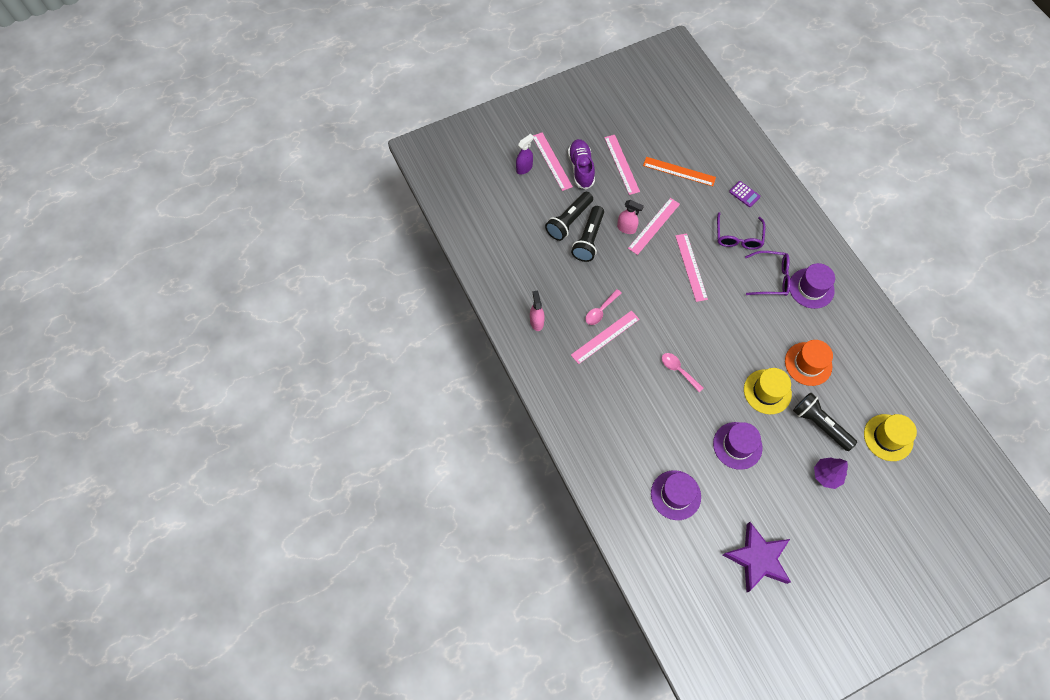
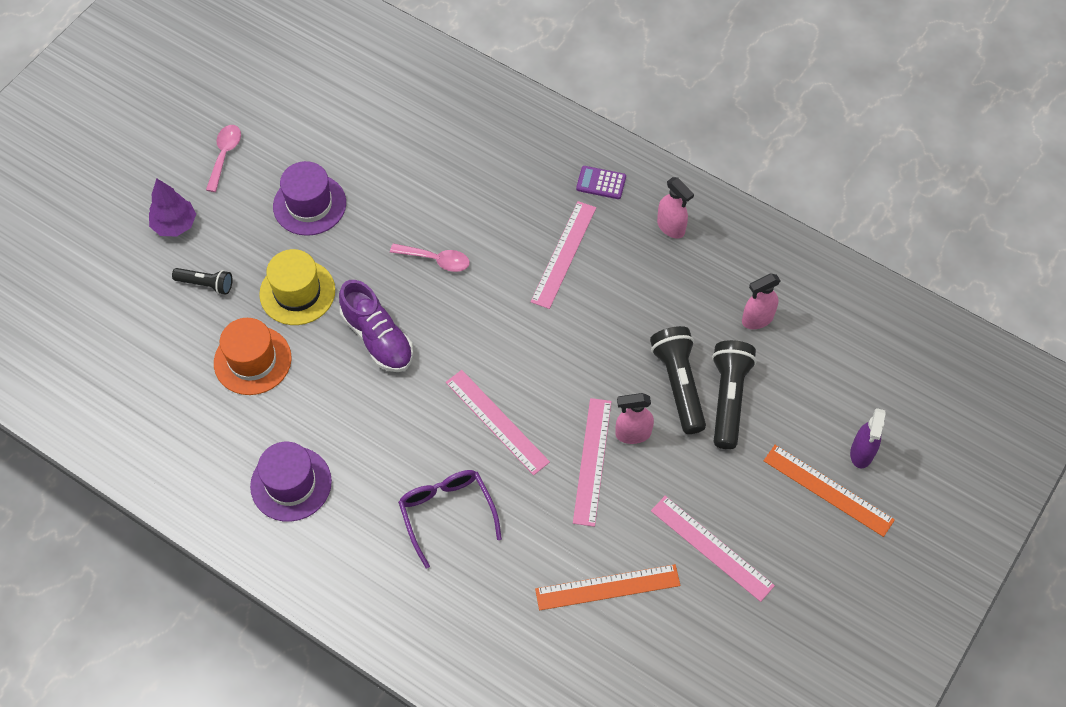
camera: 150 degrees right, 5 degrees down
pink ruler [533,132,573,191] -> orange ruler [764,445,895,537]
purple shoe [568,139,595,190] -> purple shoe moved to [339,280,413,372]
pink spoon [585,289,621,325] -> pink spoon moved to [206,125,241,192]
purple hat [651,470,701,520] -> none
purple star [723,522,791,592] -> none
purple calculator [729,181,761,207] -> purple calculator moved to [576,166,626,199]
purple glasses [745,251,791,296] -> none
black flashlight [793,393,857,451] -> black flashlight [172,268,233,295], size x0.58
yellow hat [864,414,917,461] -> none
none -> pink spray bottle [742,274,781,329]

